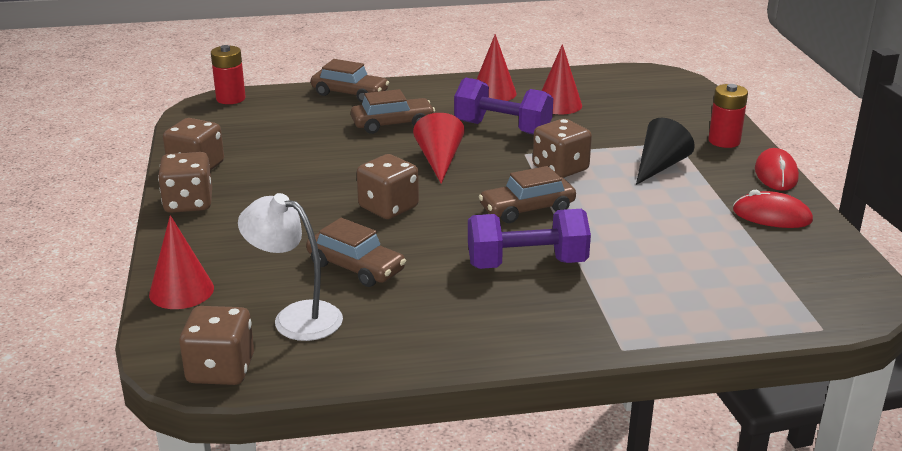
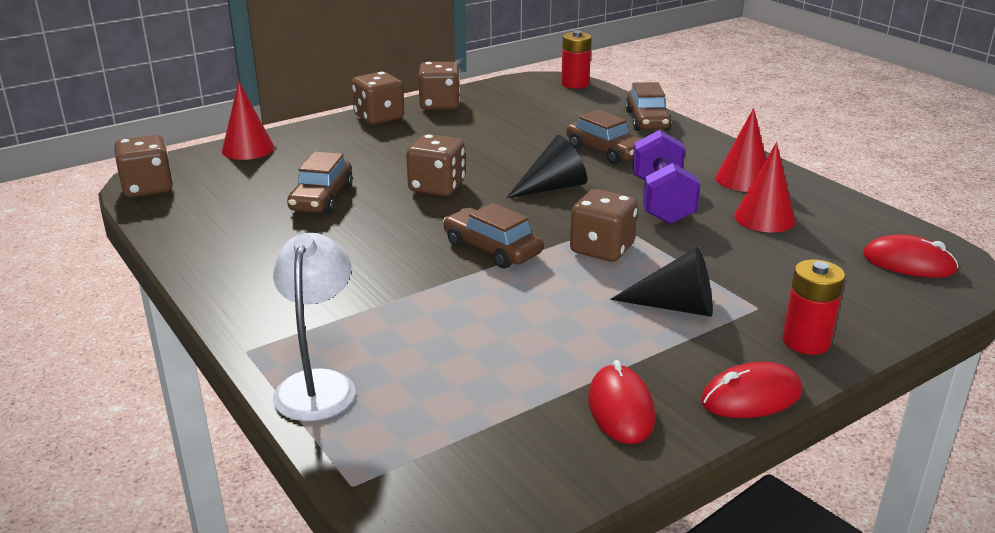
camera: 65 degrees right, 0 degrees up
white lamp [238,193,343,341] -> white lamp moved to [273,233,355,421]
red cone [413,113,465,183] -> black cone [506,135,587,199]
purple dumbbell [468,209,591,269] -> none
none -> red mouse [863,234,958,278]

